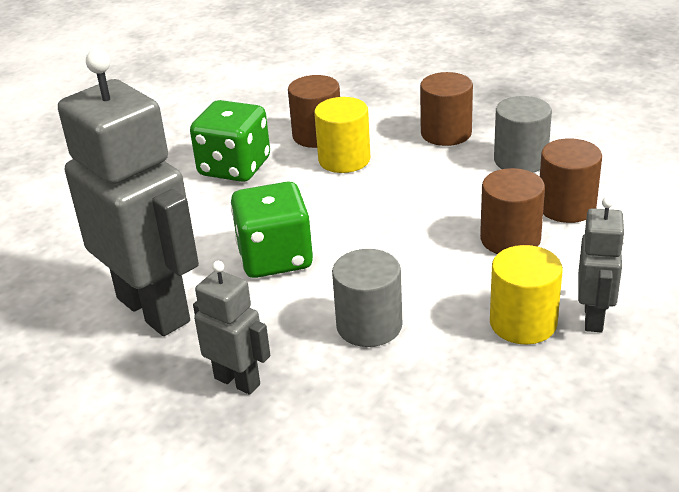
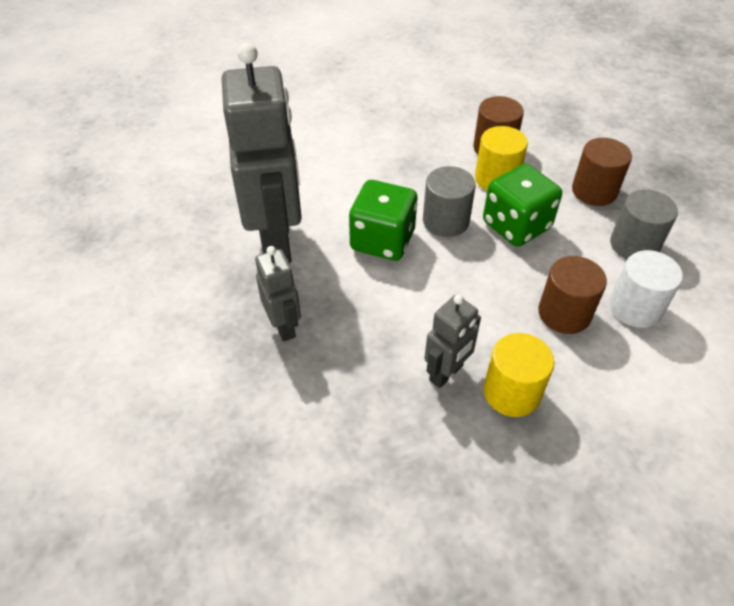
camera: 30 degrees right, 15 degrees up
green dice [190,100,270,182] -> green dice moved to [483,164,562,247]
grey cylinder [332,249,402,347] -> grey cylinder moved to [423,166,476,237]
brown cylinder [540,138,602,223] -> white cylinder [609,250,683,328]
grey robot [578,197,626,332] -> grey robot moved to [424,294,481,388]

